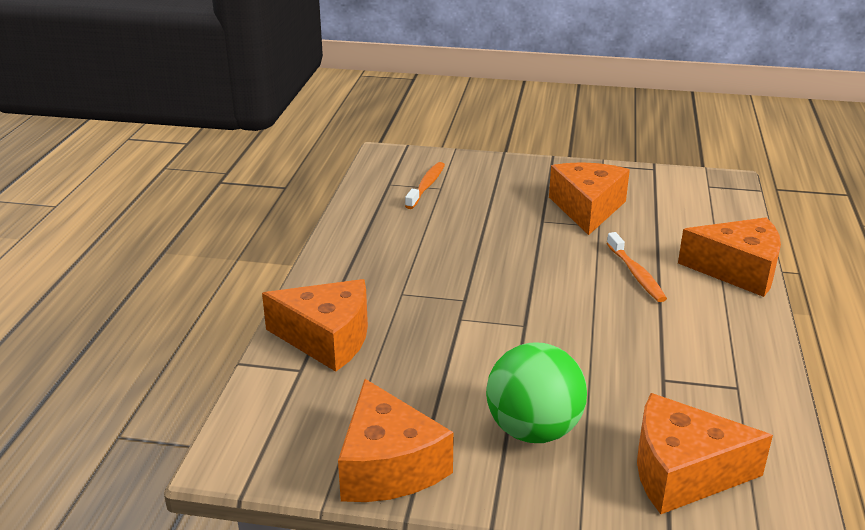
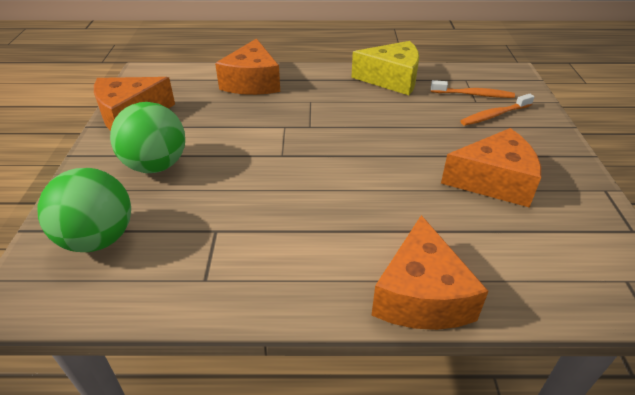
camera: 80 degrees right, 10 degrees up
orange toothbrush [607,232,667,302] -> orange toothbrush moved to [460,94,535,126]
orange cheese [637,393,773,514] -> green ball [37,168,131,252]
none -> yellow cheese [351,41,419,95]

